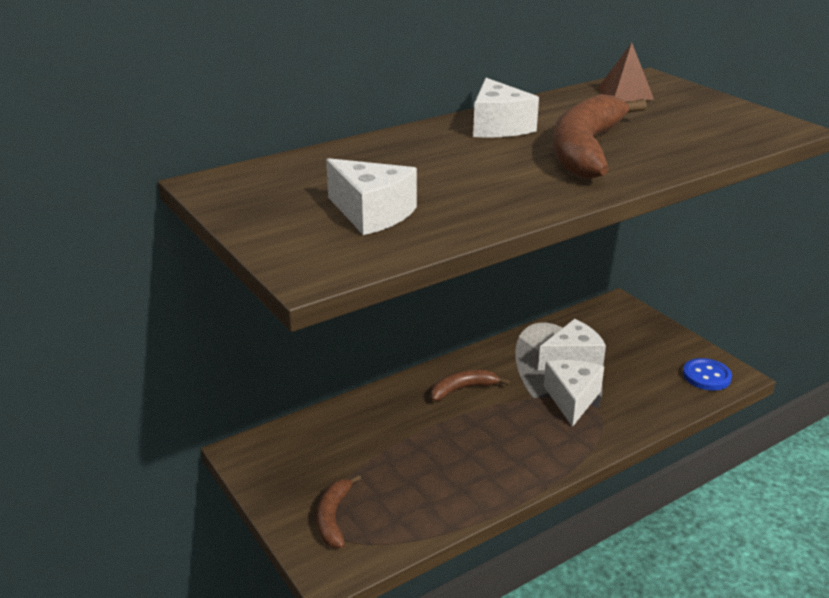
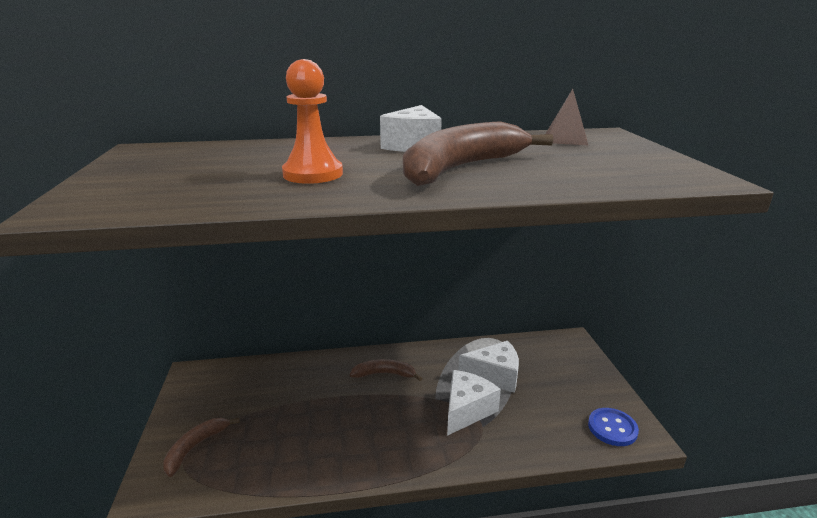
camera: 25 degrees right, 5 degrees down
white cheese [326,158,417,235] -> none
none -> orange pawn [282,59,343,184]

